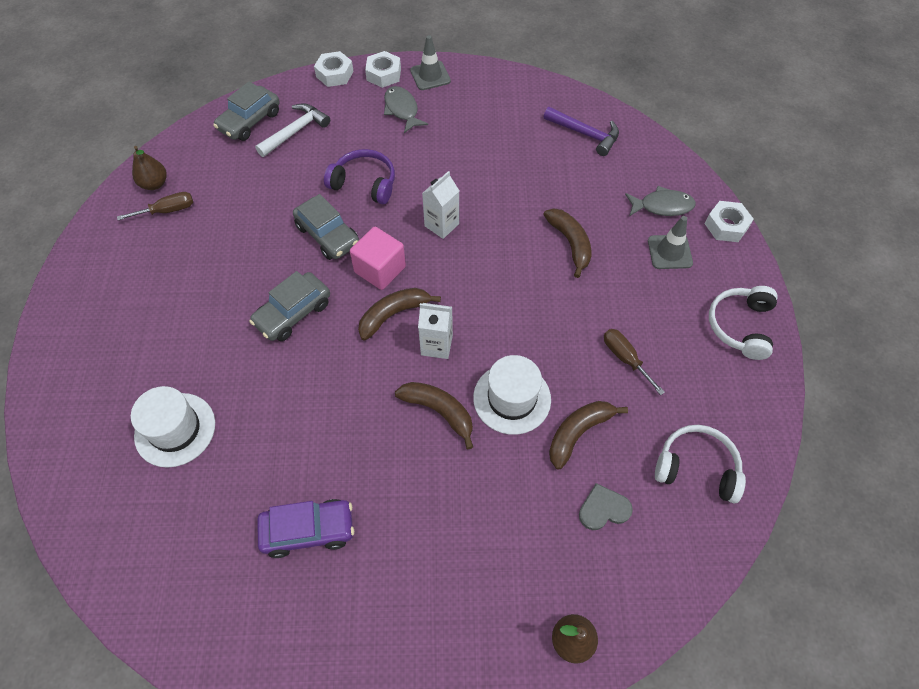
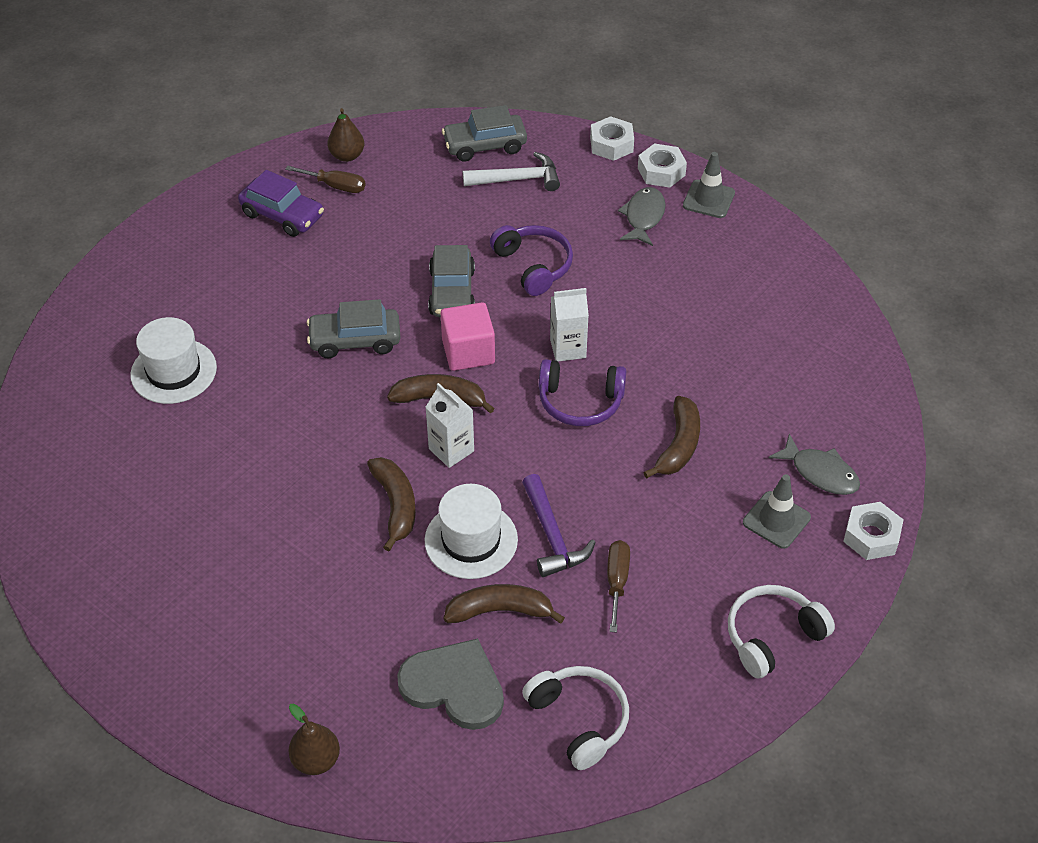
camera: 40 degrees right, 10 degrees down
purple car [257,499,354,558] -> purple car moved to [238,170,324,237]
purple hammer [544,107,619,156] -> purple hammer moved to [522,474,596,577]
grey heart [579,483,633,530] -> grey heart [397,638,504,730], size x1.74
none -> purple headphones [539,359,626,426]

